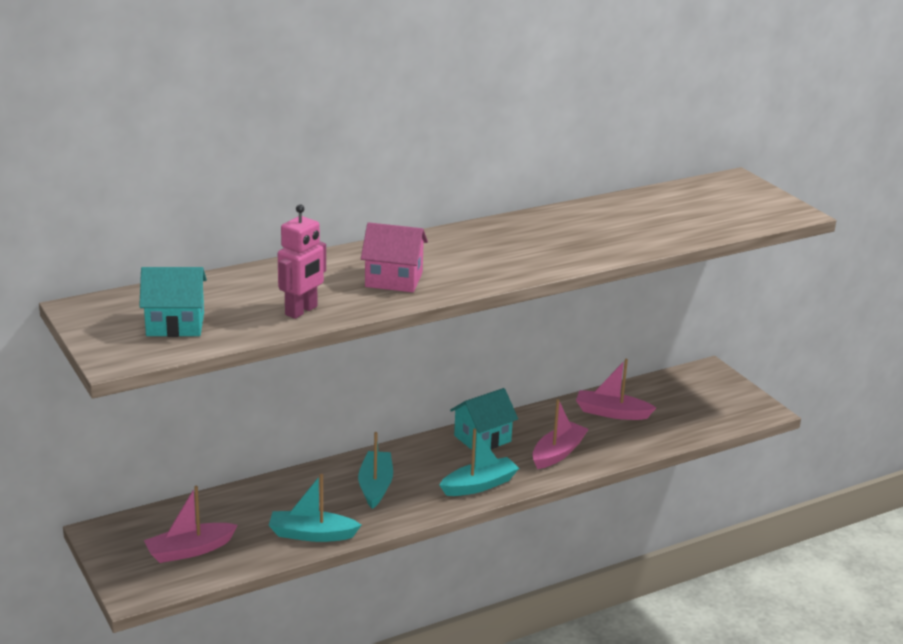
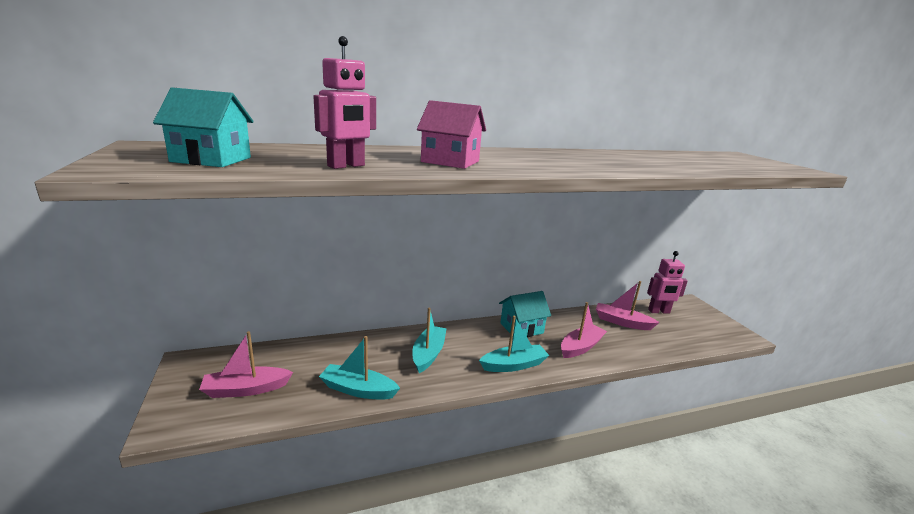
camera: 10 degrees right, 5 degrees down
none -> pink robot [647,251,688,314]

